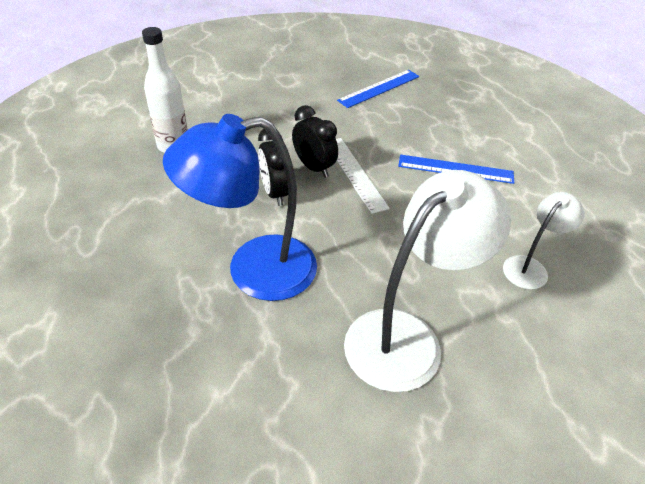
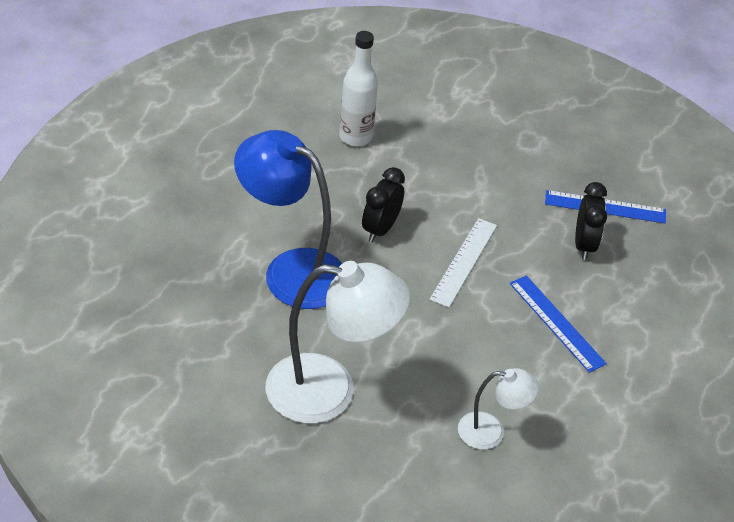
camera: 45 degrees right, 0 degrees up
black clock [292,105,338,178] -> black clock moved to [575,182,607,260]

